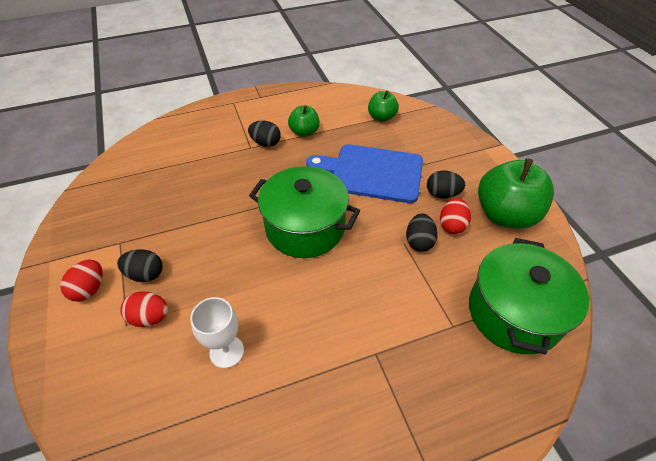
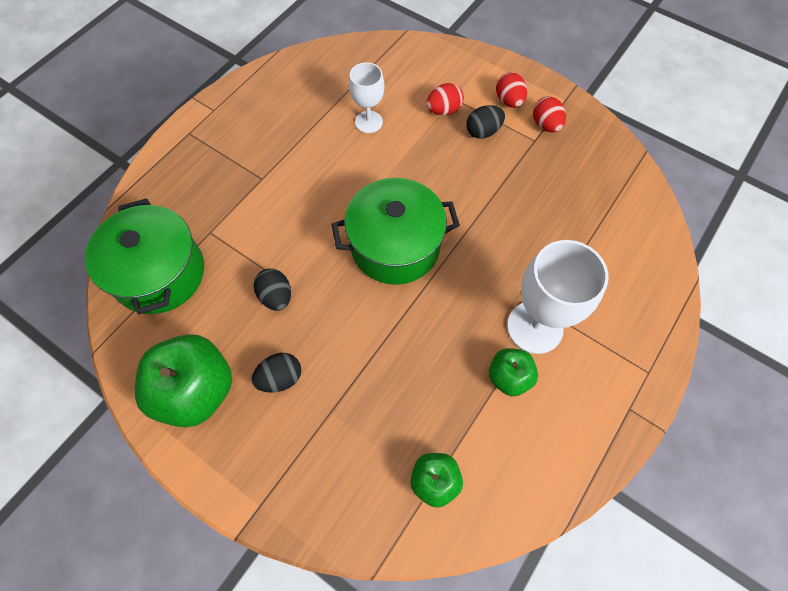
camera: 145 degrees right, 15 degrees up
black egg [248,120,281,147] -> white goblet [507,240,608,354]
blue cutting board [306,144,423,203] -> none
red egg [440,198,471,234] -> red egg moved to [533,96,566,132]

